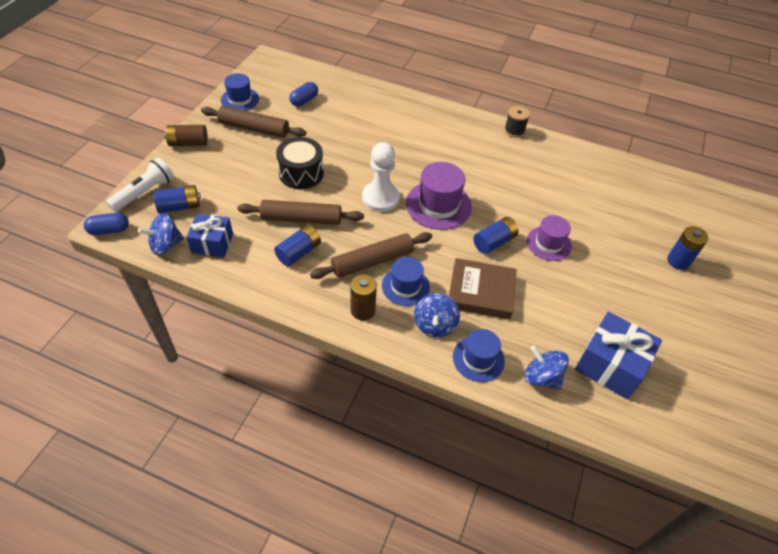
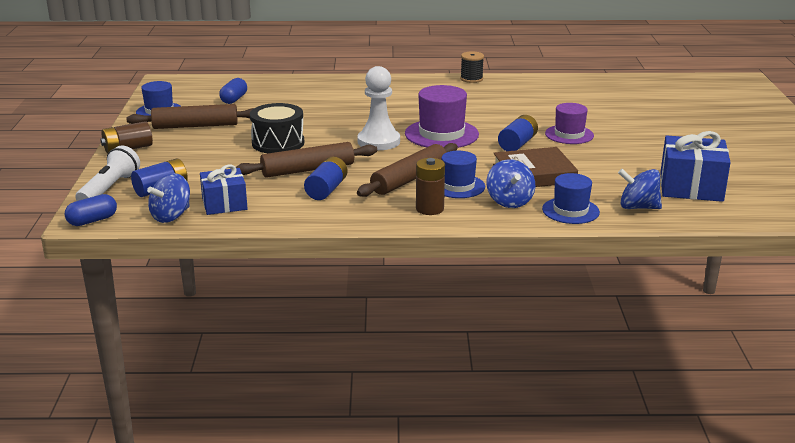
camera: 20 degrees left, 25 degrees down
blue battery [667,226,708,270] -> none

